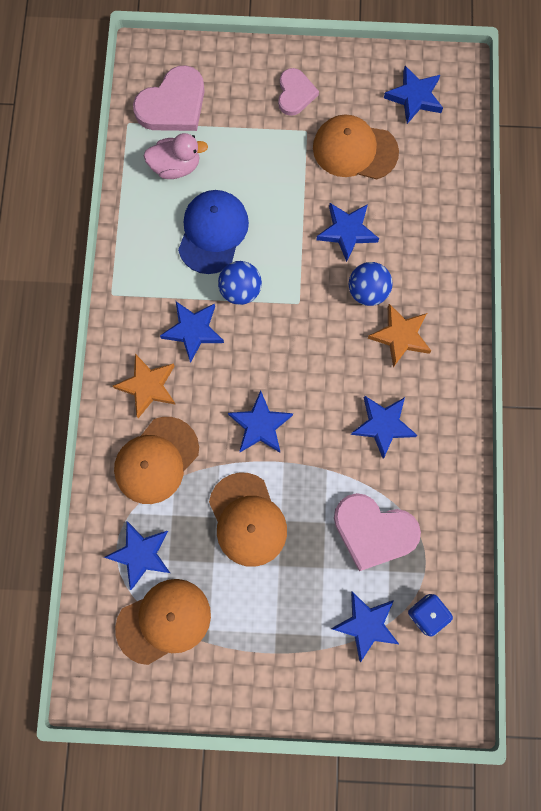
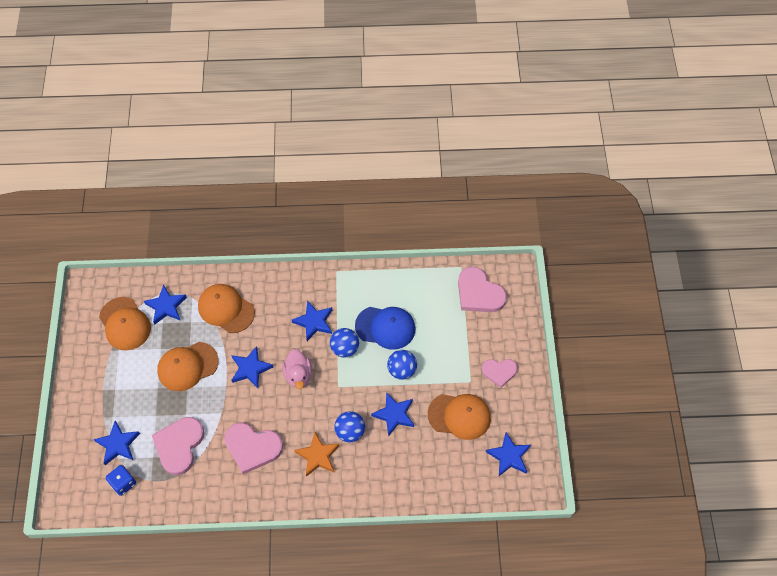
camera: 85 degrees right, 15 degrees down
orange star [113,354,176,418] -> none
pink duck [144,133,208,179] -> pink duck moved to [282,349,312,389]
orange cap [313,115,399,179] -> orange cap turned 90 degrees clockwise [428,394,491,440]
blue star [351,396,417,459] -> pink heart [224,423,283,474]
none -> blue ball [387,350,417,380]

